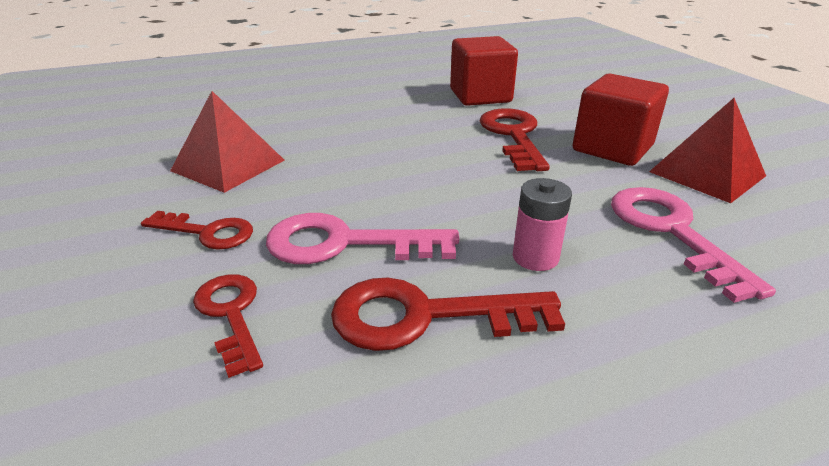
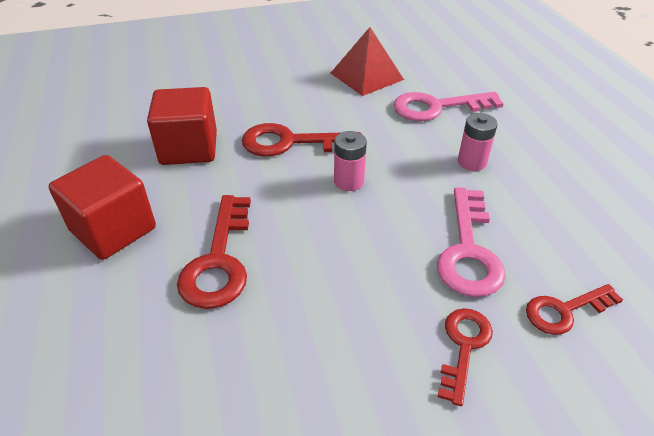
camera: 85 degrees left, 10 degrees up
red pyramid [170,91,285,193] -> none
red key [331,278,565,351] -> red key moved to [177,195,251,309]
red cube [573,73,669,166] -> red cube moved to [49,155,156,260]
none -> pink battery [334,131,367,191]

